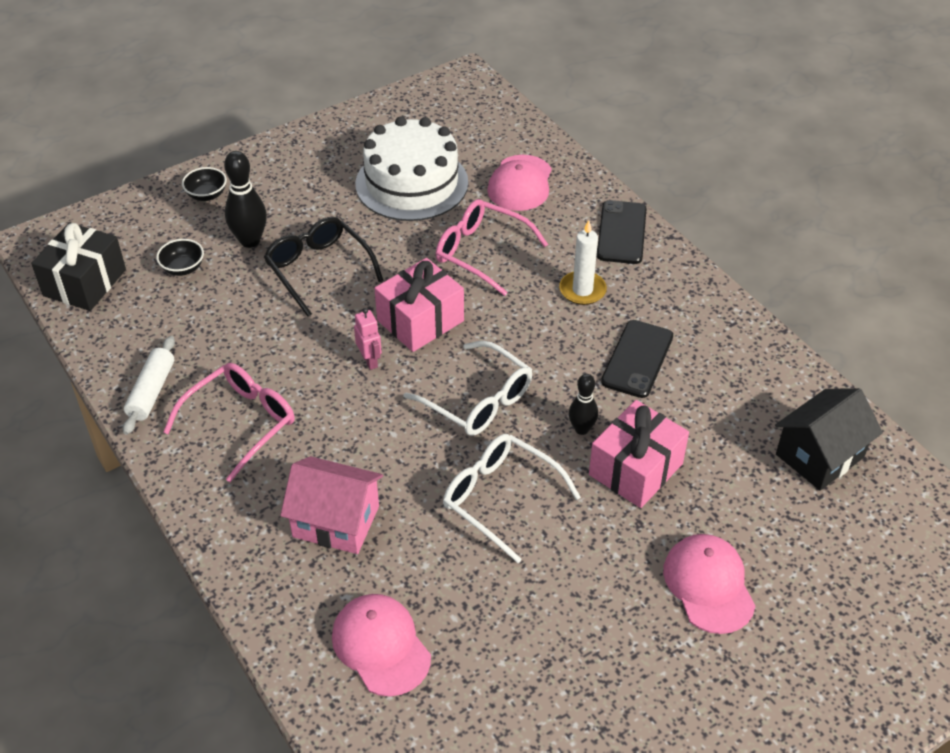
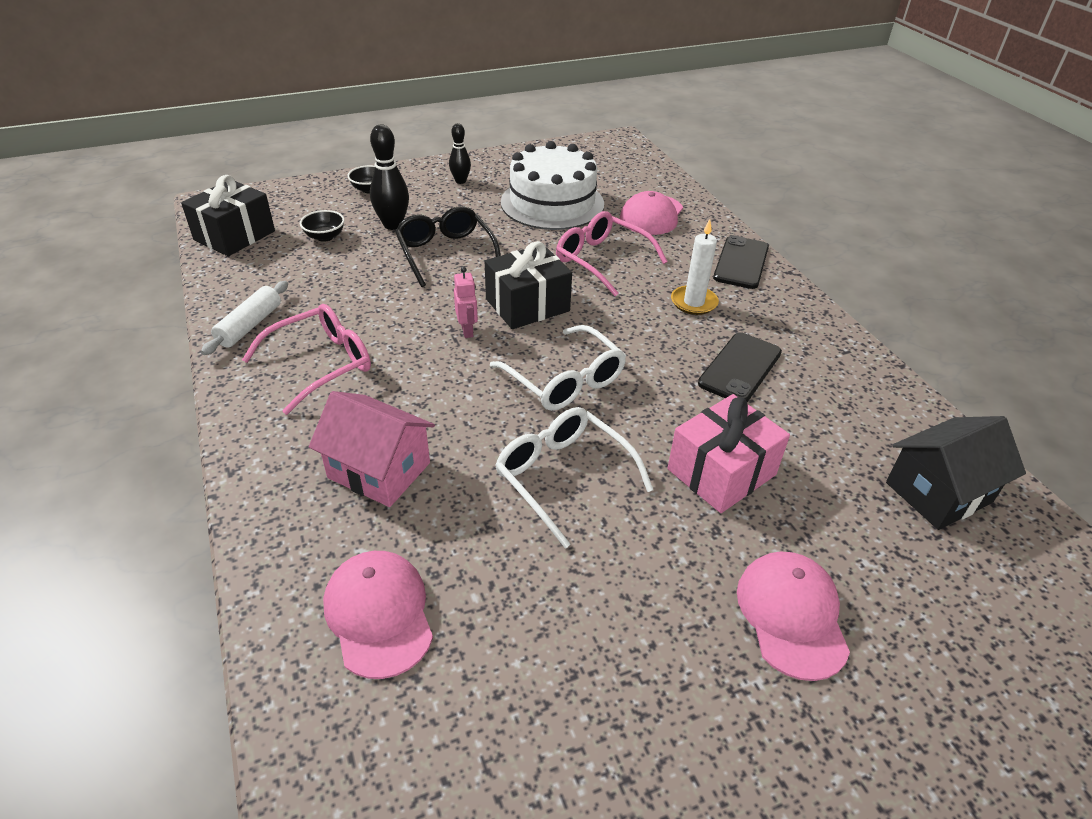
camera: 10 degrees right, 5 degrees down
pink gift [374,258,464,352] -> black gift [485,241,572,329]
black bowling pin [569,374,598,435] -> black bowling pin moved to [449,123,471,184]

